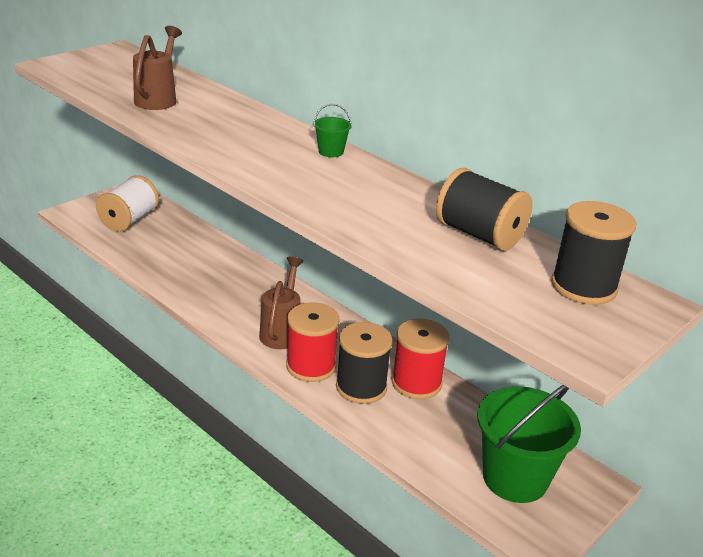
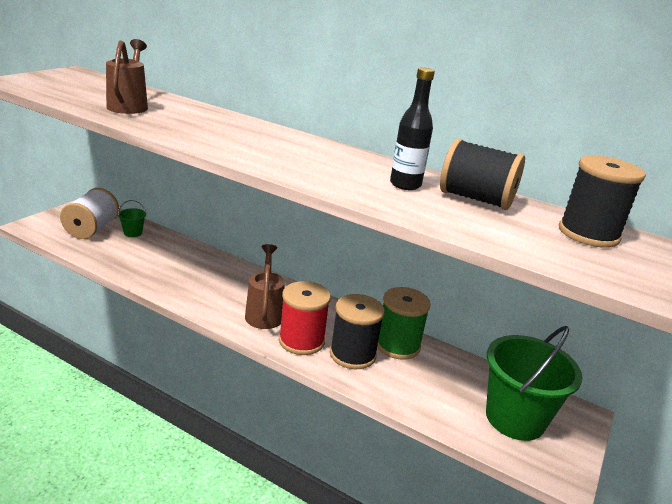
camera: 15 degrees left, 5 degrees down
green bucket [313,104,352,157] -> green bucket moved to [118,200,146,237]
red spool [392,318,450,399] -> green spool [377,287,431,360]
none -> black bottle [390,67,435,190]

